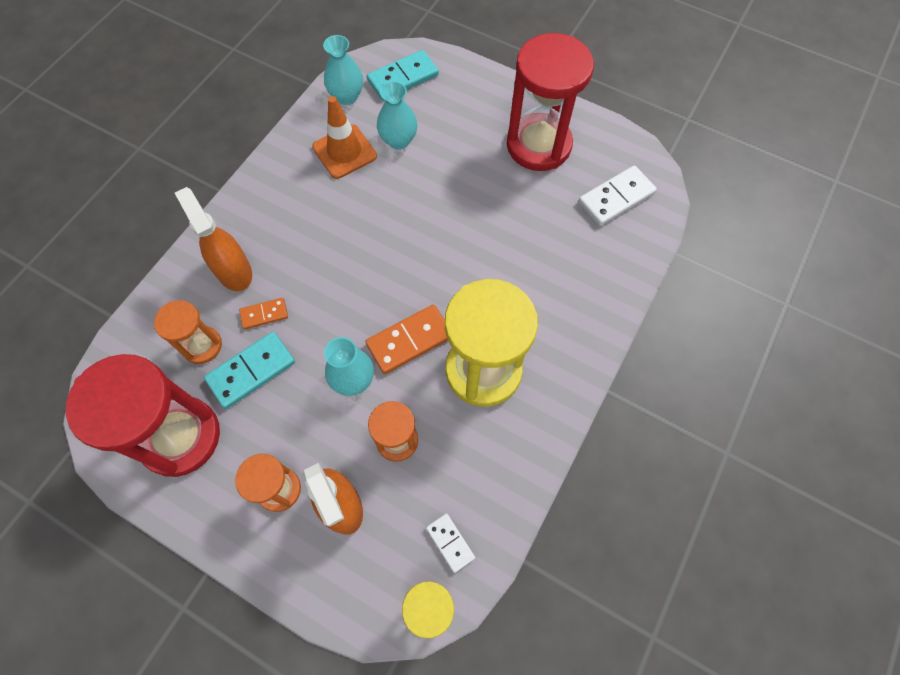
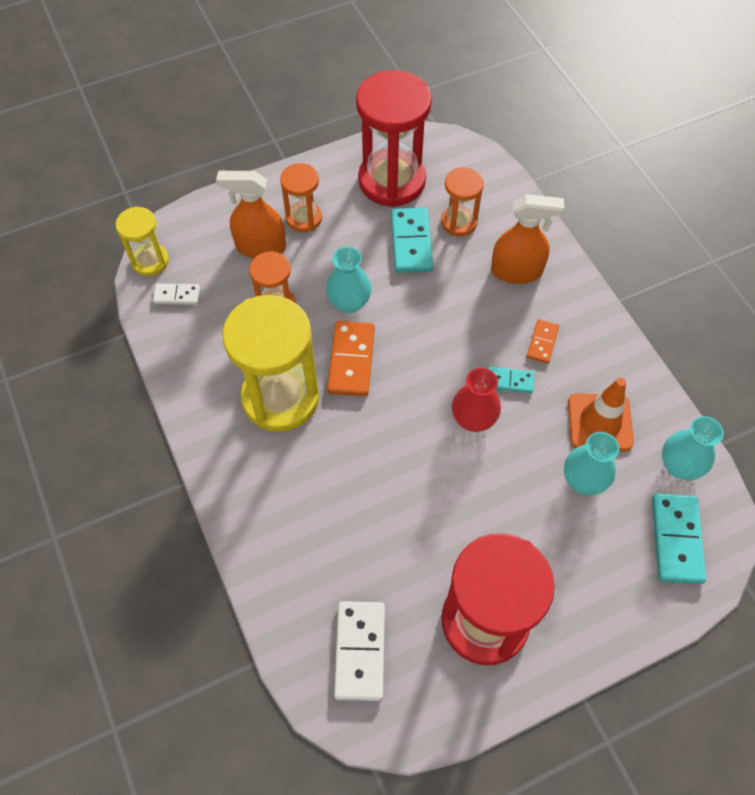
camera: 125 degrees right, 5 degrees down
orange domino [239,298,288,329] -> orange domino moved to [527,319,559,364]
none -> red vase [452,368,501,432]
none -> turquoise domino [487,366,534,393]

